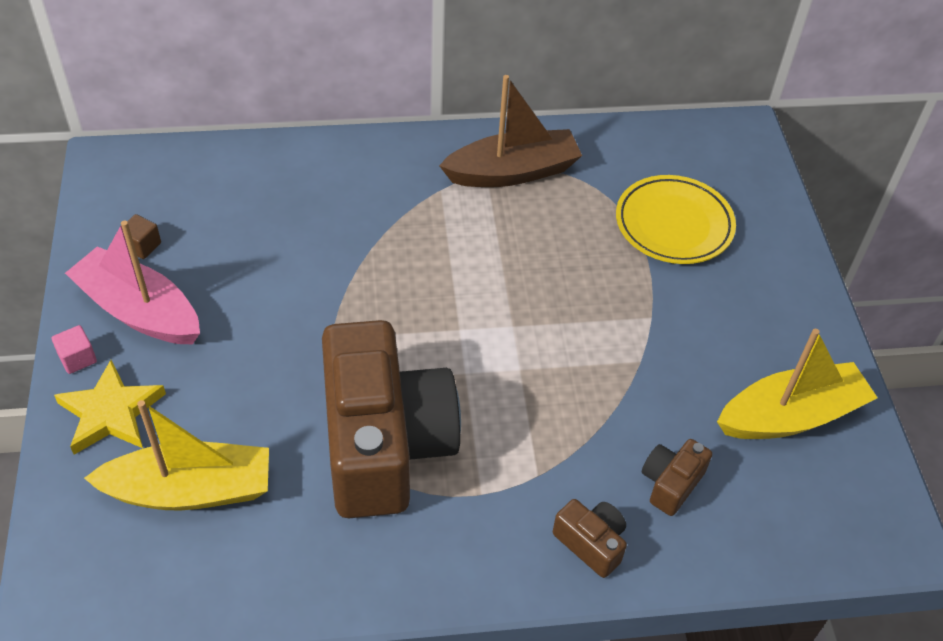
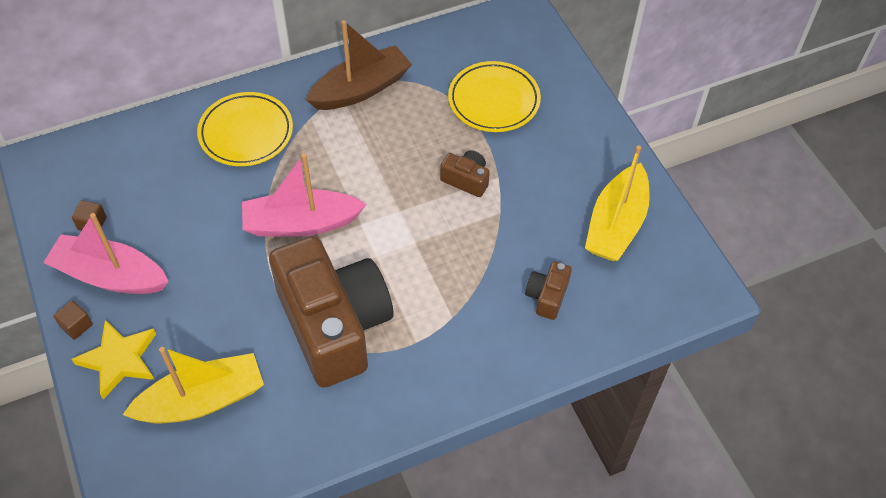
camera: 15 degrees left, 5 degrees up
pink cube [52,325,97,374] -> brown cube [53,301,93,340]
brown camera [553,499,627,578] -> brown camera moved to [440,150,490,197]
yellow boat [717,329,877,439] -> yellow boat turned 150 degrees clockwise [585,145,650,261]
none -> yellow plate [197,92,293,166]
none -> pink boat [242,153,367,237]

